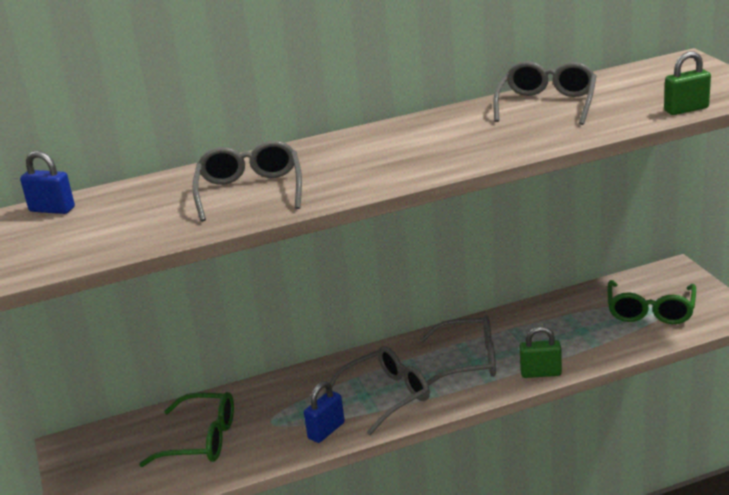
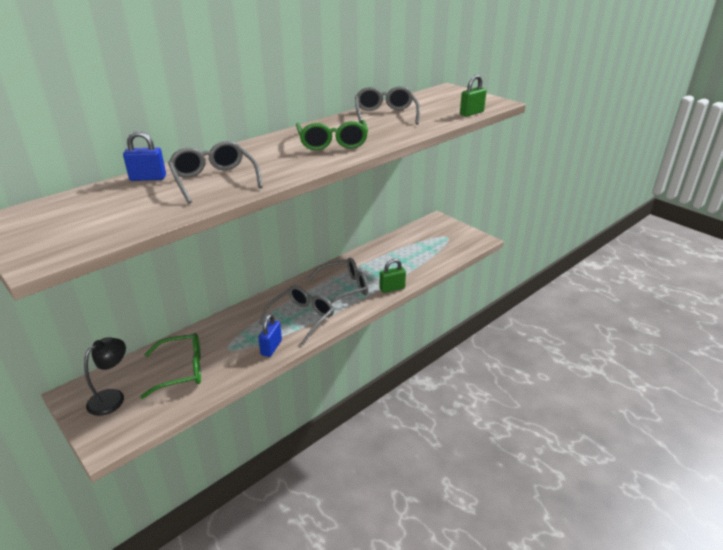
camera: 25 degrees left, 5 degrees up
blue padlock [20,151,75,214] -> blue padlock moved to [123,131,166,181]
green glasses [608,280,696,324] -> green glasses moved to [296,120,368,150]
none -> black lamp [84,337,126,416]

